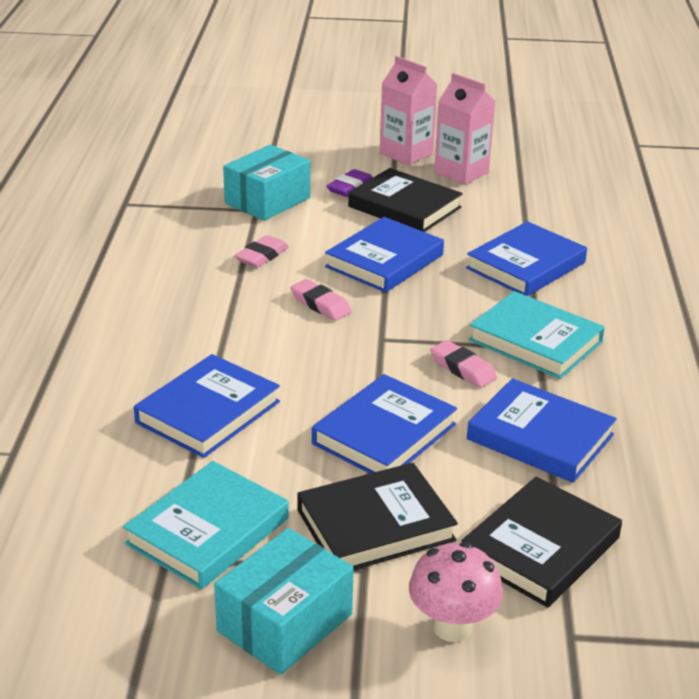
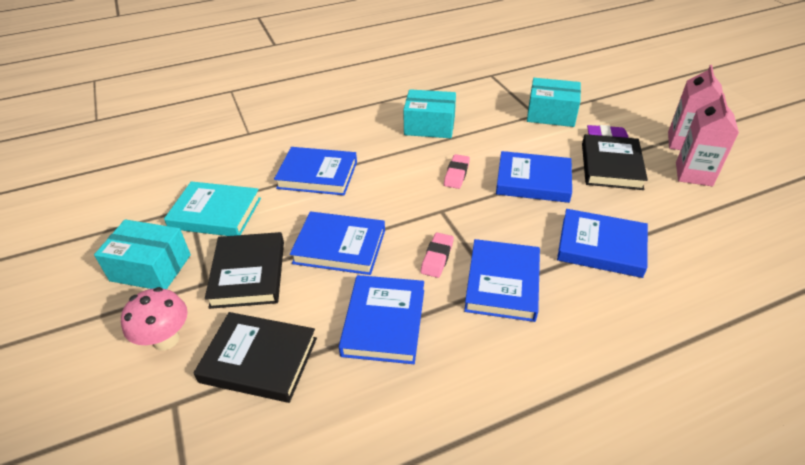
camera: 65 degrees right, 10 degrees up
pink eraser [235,235,289,268] -> none
black book [297,463,458,570] -> black book turned 45 degrees clockwise [205,232,284,309]
turquoise book [469,291,605,379] -> blue book [464,239,540,322]
none -> turquoise box [403,89,456,138]

